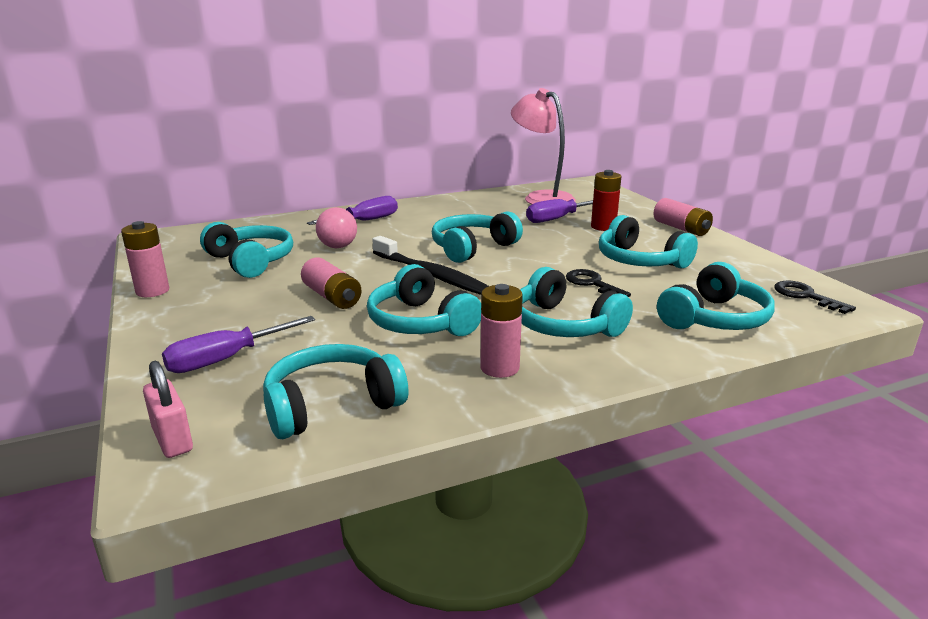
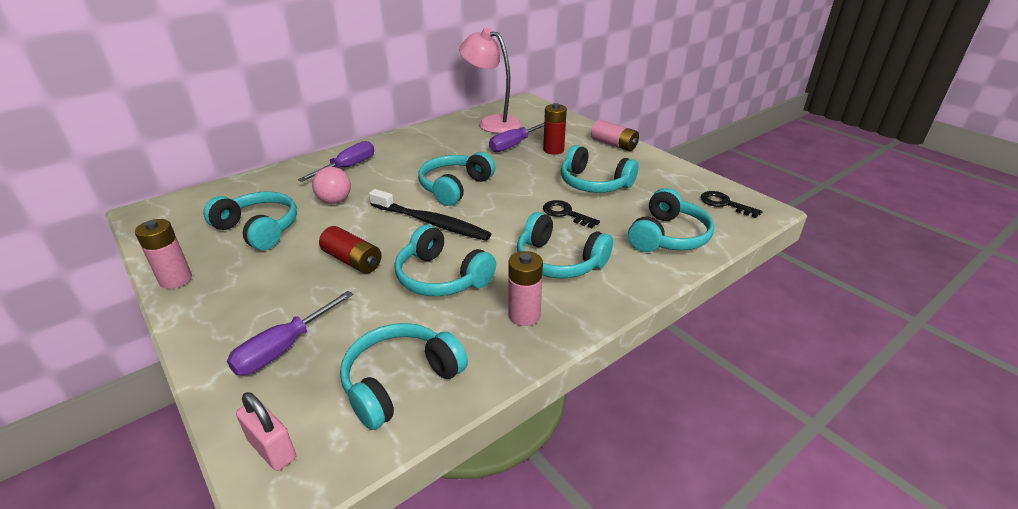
camera: 15 degrees left, 10 degrees up
pink battery [301,257,362,309] -> red battery [319,226,382,273]

